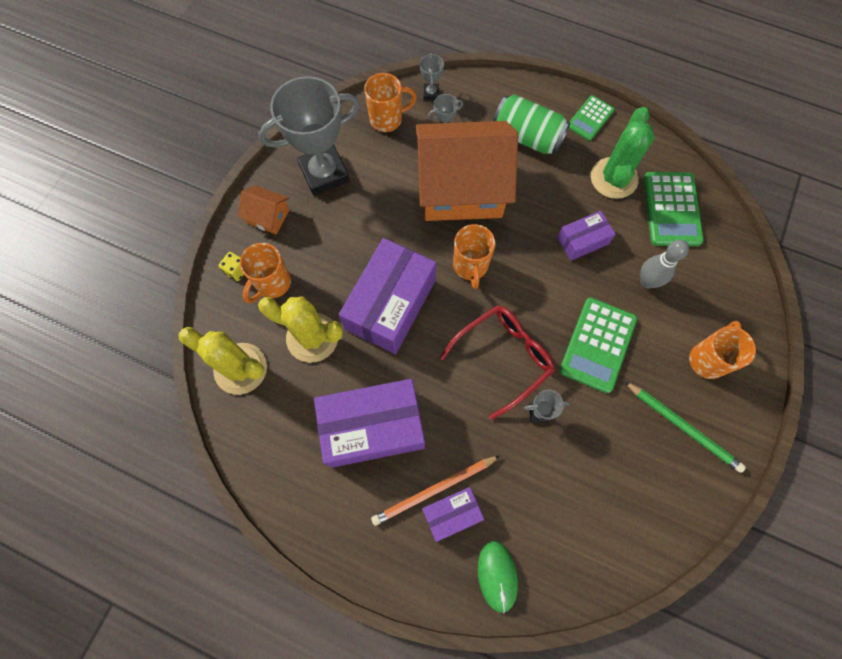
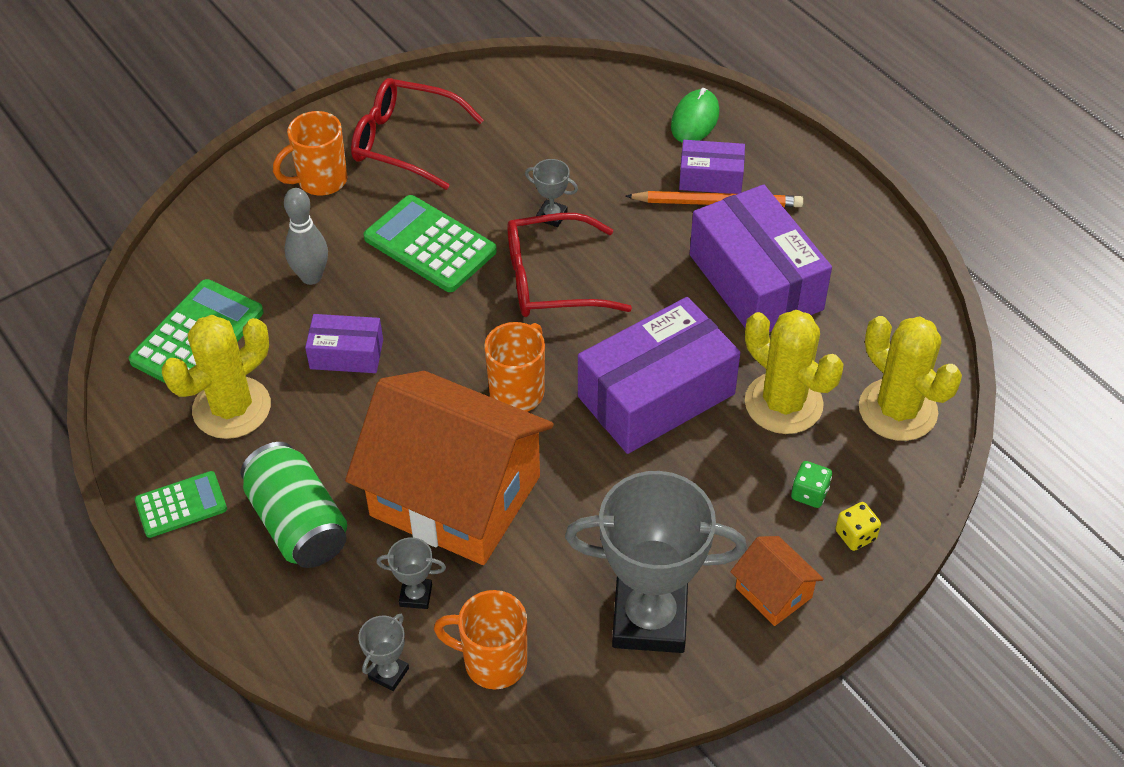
camera: 150 degrees left, 20 degrees down
orange mug [240,243,291,303] -> green dice [791,461,832,508]
purple box [314,379,425,468] -> purple box turned 45 degrees clockwise [690,184,832,332]
green calculator [559,297,637,393] -> green calculator turned 105 degrees counterclockwise [364,195,497,292]
green cactus [591,107,655,199] -> yellow cactus [162,315,271,439]
green pencil [624,381,746,473] -> red glasses [351,78,484,190]

